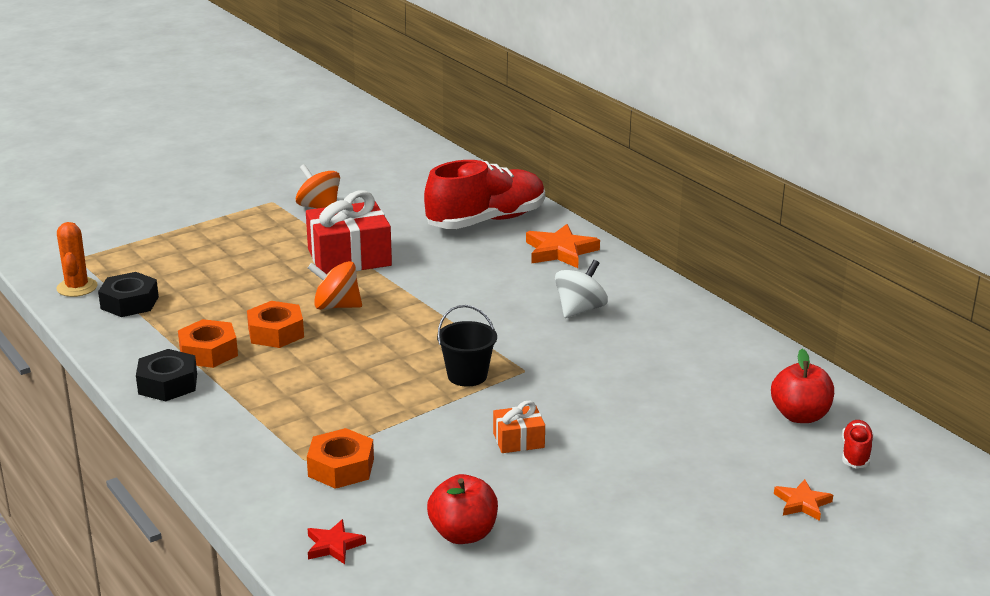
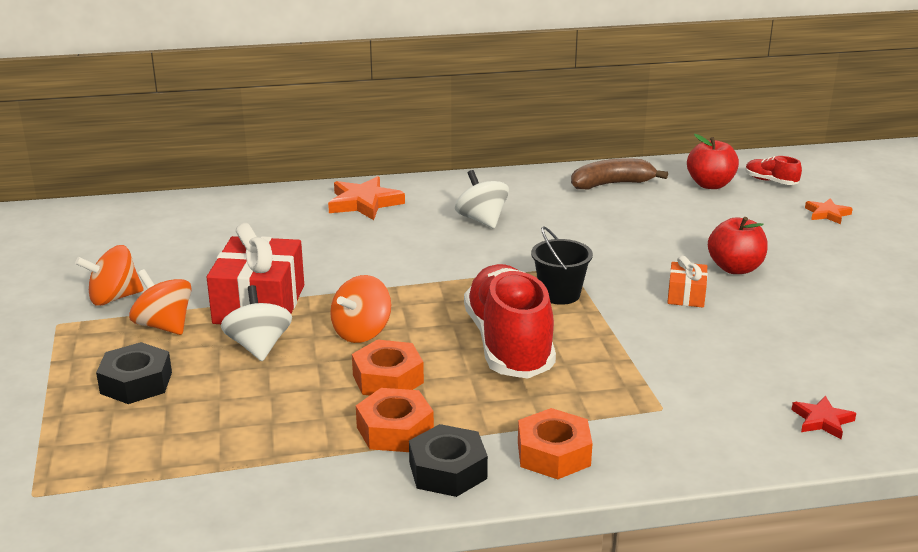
camera: 65 degrees left, 0 degrees up
orange cactus [56,222,97,297] -> none
black nut [98,272,159,317] -> black nut moved to [96,342,172,404]
orange nut [307,428,374,489] -> orange nut moved to [518,408,593,479]
red shoe [424,160,545,229] -> red shoe moved to [464,264,556,379]
red apple [427,474,498,544] -> red apple moved to [708,217,768,274]
none -> orange spinning top [129,269,192,335]
none -> white spinning top [221,285,292,361]
none -> brown banana [571,158,668,189]

